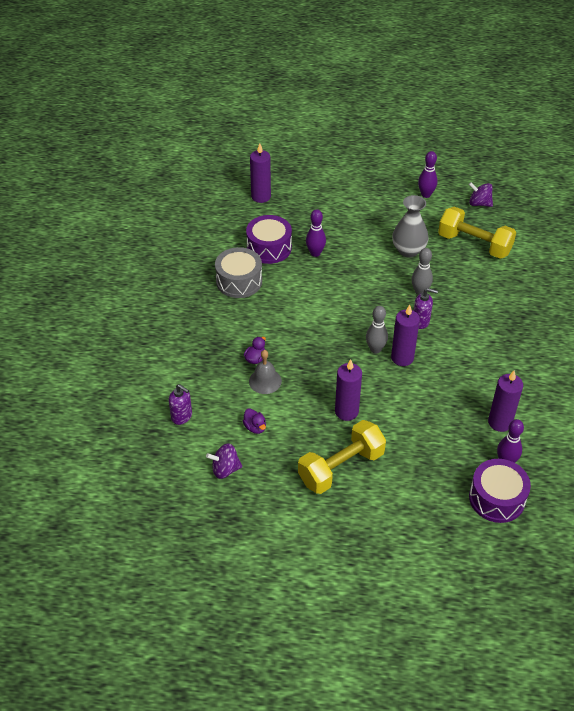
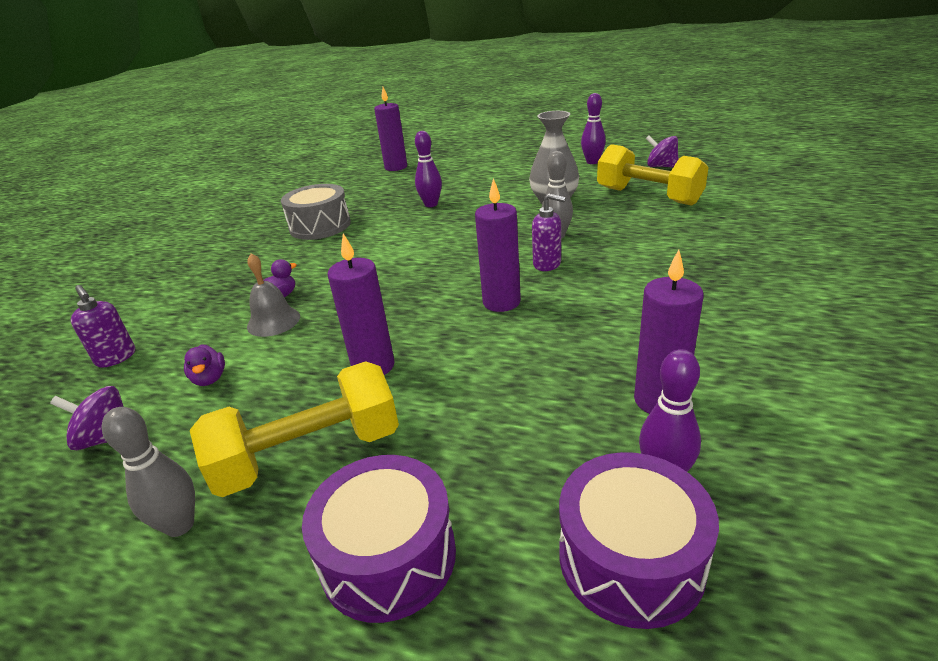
camera: 15 degrees right, 15 degrees down
purple drum [246,215,292,264] -> purple drum moved to [302,455,456,623]
grey bowling pin [366,306,388,354] -> grey bowling pin moved to [102,407,195,537]

